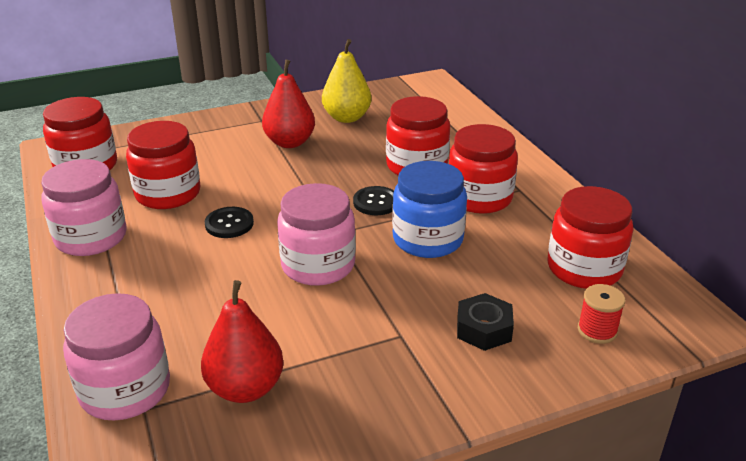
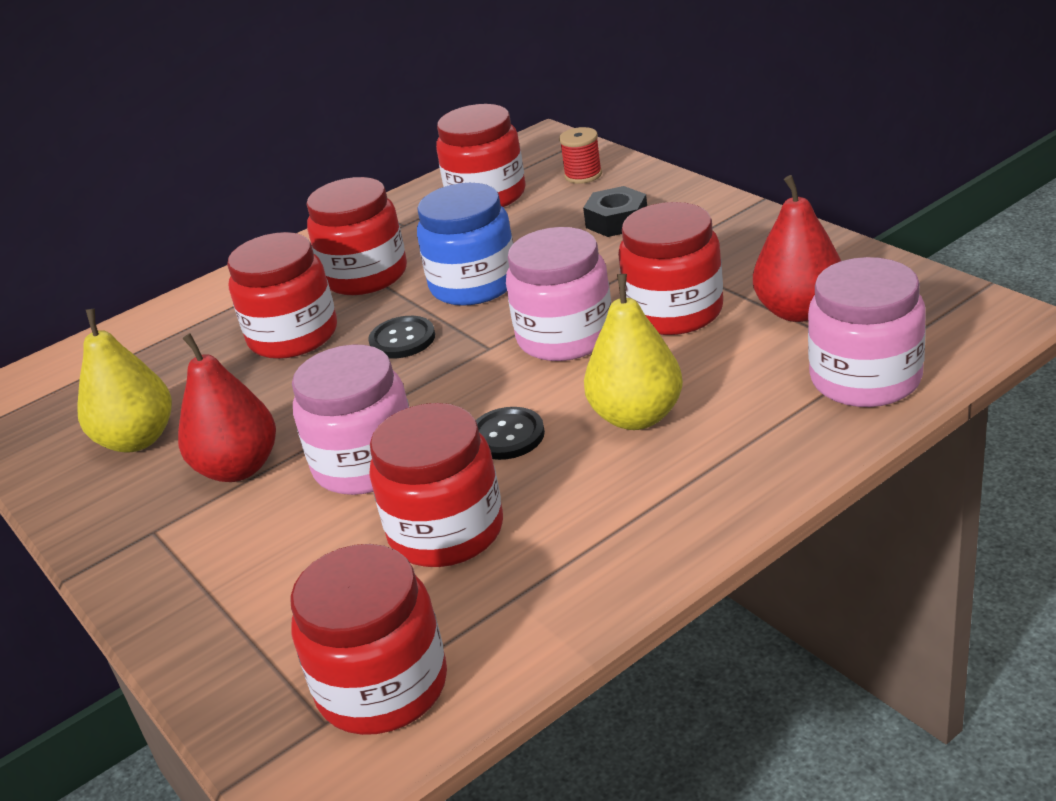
camera: 100 degrees left, 0 degrees up
pink jar [41,159,127,256] -> pink jar moved to [292,345,409,495]
none -> yellow pear [584,274,683,430]
none -> red jar [618,202,723,335]

